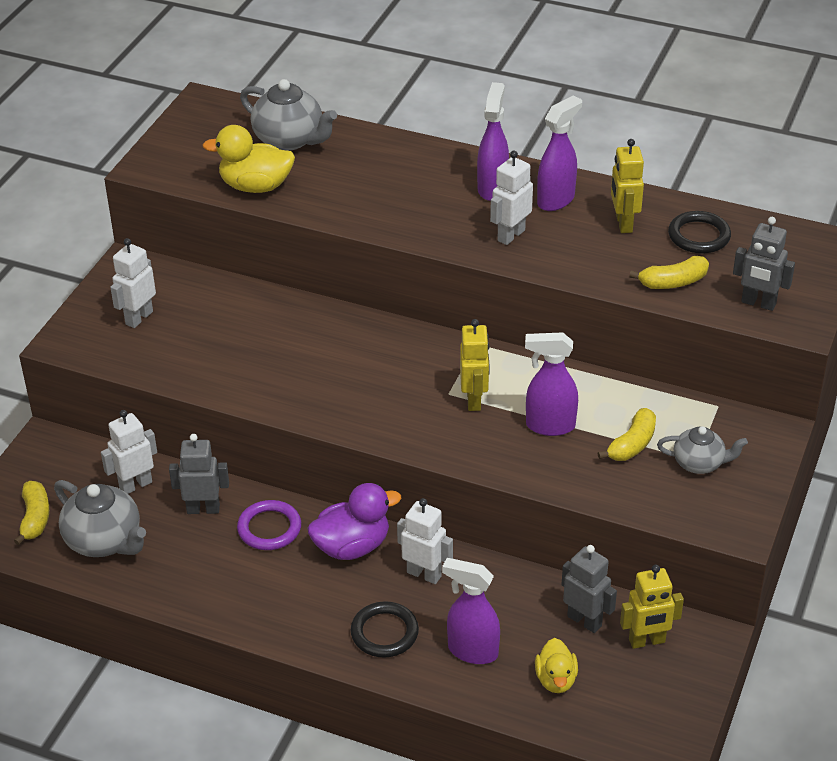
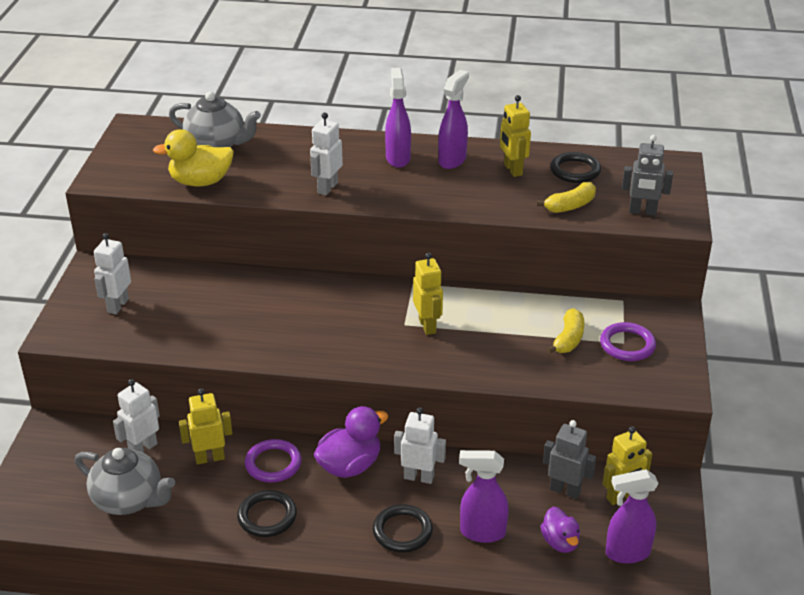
camera: 15 degrees left, 5 degrees down
yellow banana [14,481,50,545] -> none
grey robot [169,434,229,514] -> yellow robot [179,388,232,465]
white robot [490,151,533,245] -> white robot moved to [310,112,343,195]
purple spray bottle [525,332,578,436] -> purple spray bottle moved to [605,469,659,564]
yellow duck [535,638,578,693] -> purple duck [541,507,580,553]
grey teapot [657,426,748,474] -> purple ring [600,322,656,361]
none -> black ring [237,490,297,537]

